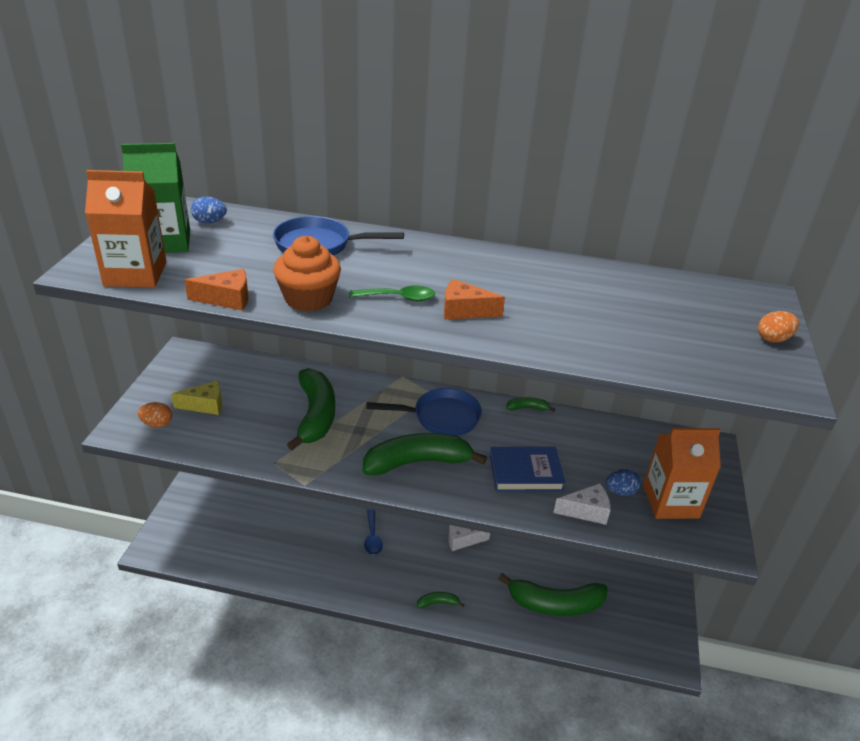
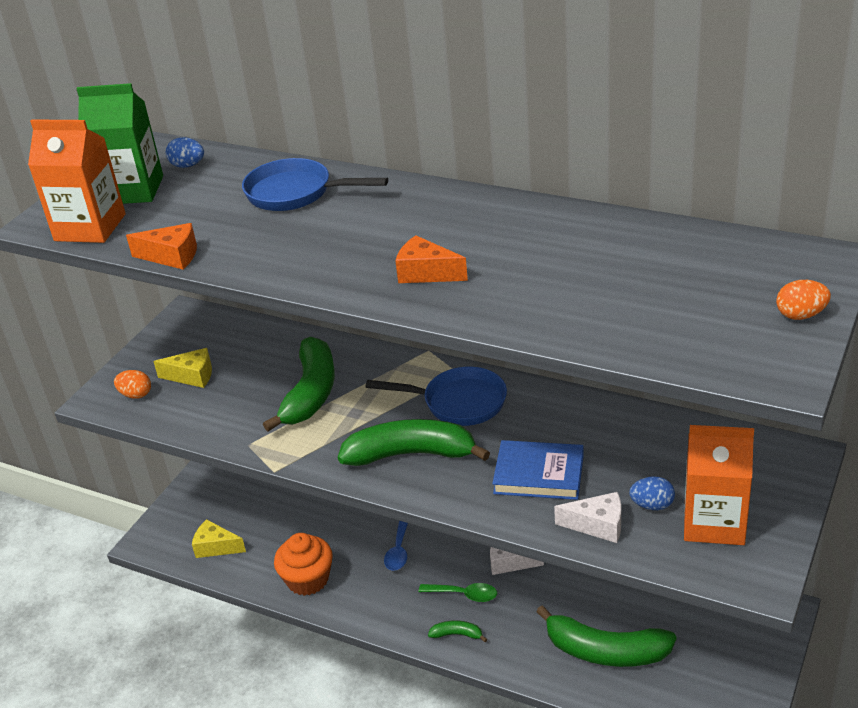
camera: 20 degrees right, 0 degrees up
orange cupcake [273,236,341,312] -> orange cupcake moved to [274,533,333,596]
green spoon [349,286,435,301] -> green spoon moved to [419,583,497,602]
green banana [506,397,555,412] -> none
none -> yellow cheese [192,519,246,558]

